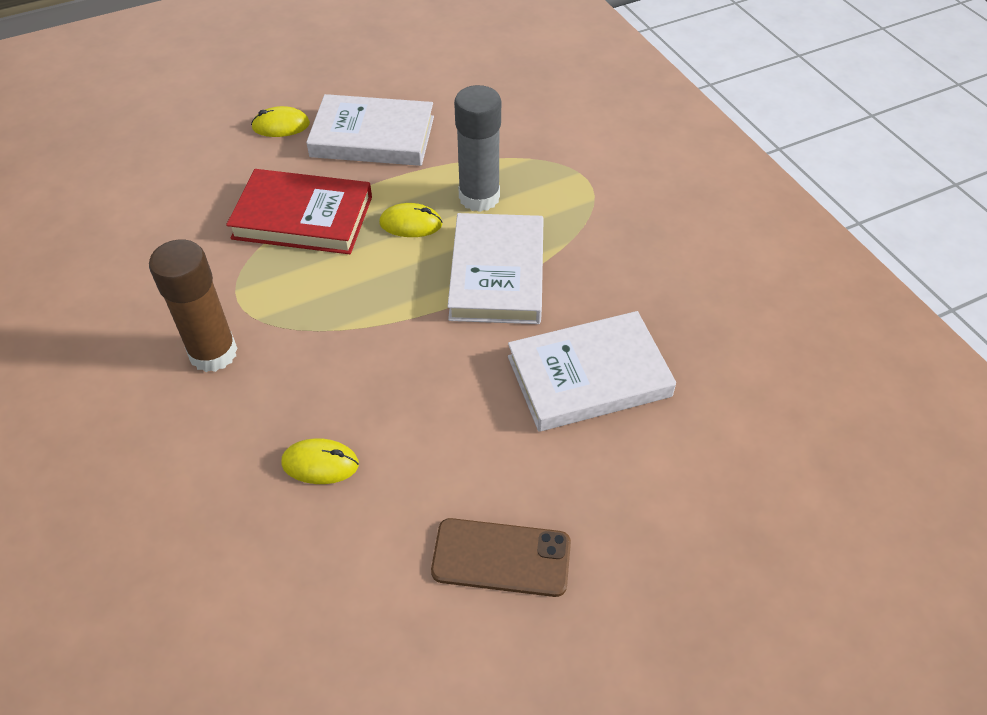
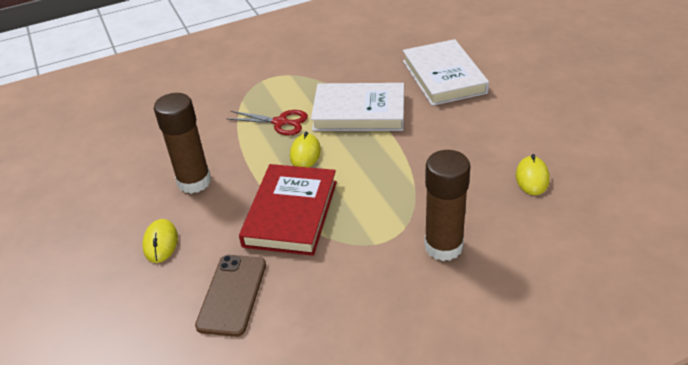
camera: 85 degrees left, 10 degrees down
white book [306,94,434,166] -> brown glue stick [154,93,211,194]
brown phone [431,518,571,597] -> brown phone moved to [195,255,266,337]
grey glue stick [454,85,501,212] -> red scissors [227,110,308,135]

